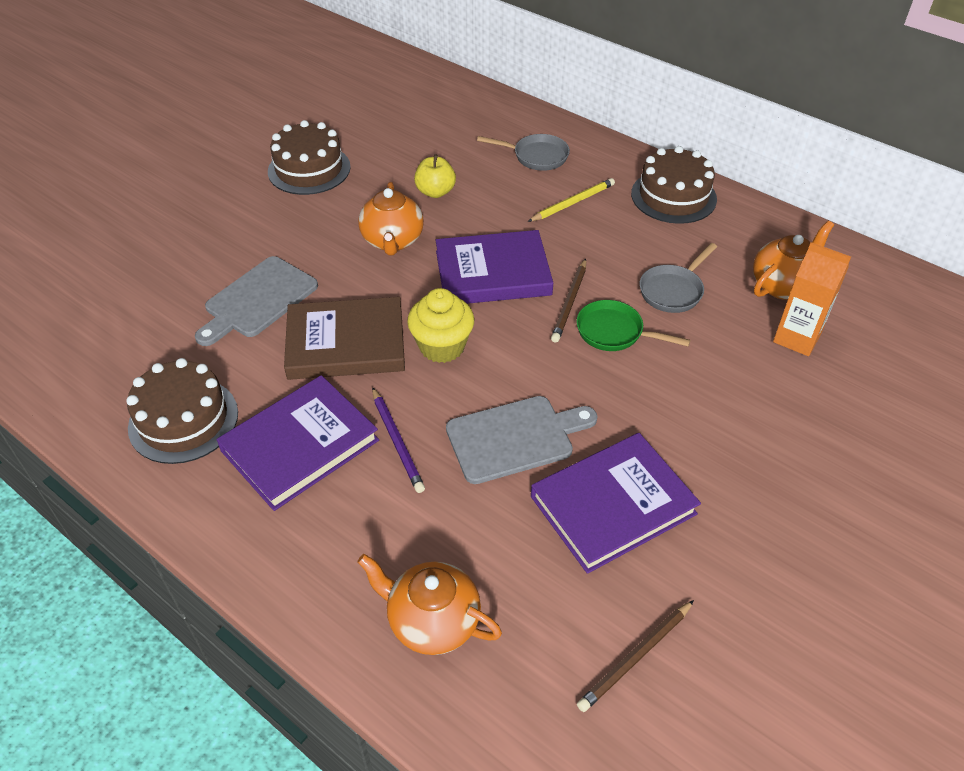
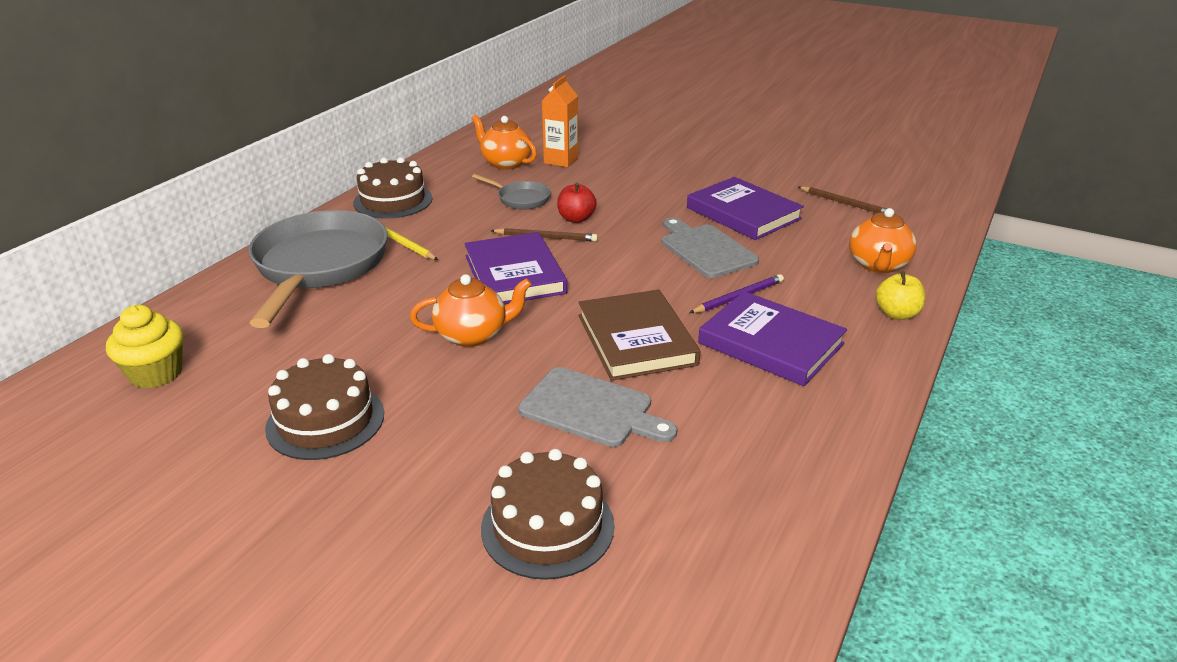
camera: 100 degrees left, 15 degrees down
brown cake [126,358,238,464] -> brown cake moved to [481,449,614,580]
yellow cupcake [407,288,474,363] -> yellow cupcake moved to [106,305,183,389]
yellow apple [414,154,456,198] -> yellow apple moved to [876,271,926,320]
grey pan [477,134,570,171] -> grey pan [248,210,388,328], size x2.25
green pan [576,300,690,351] -> red apple [557,182,597,223]

